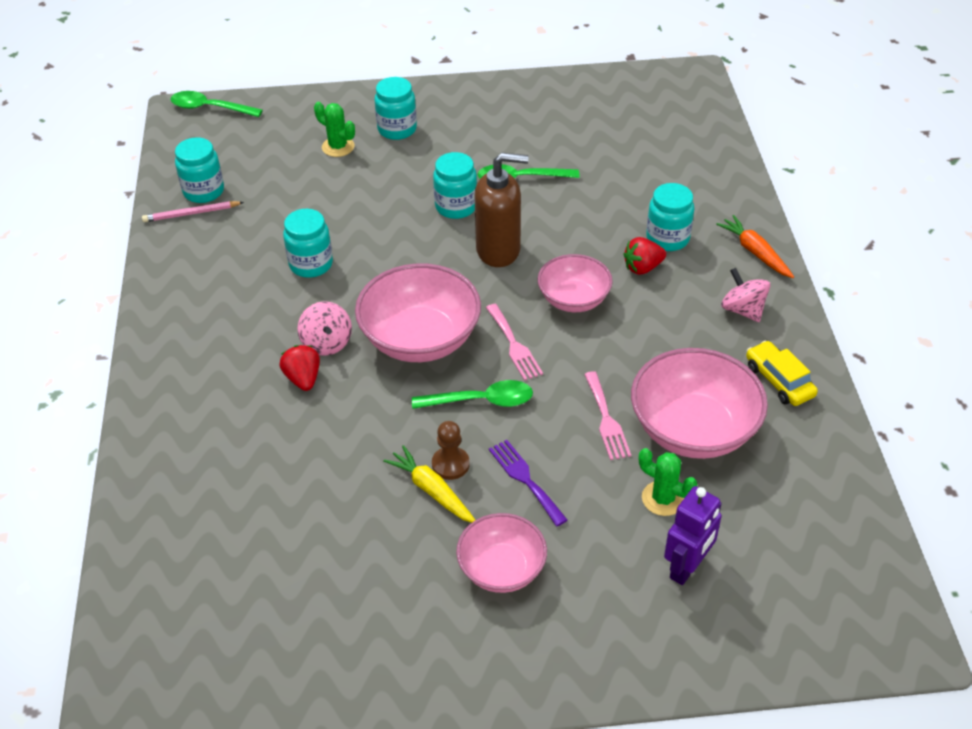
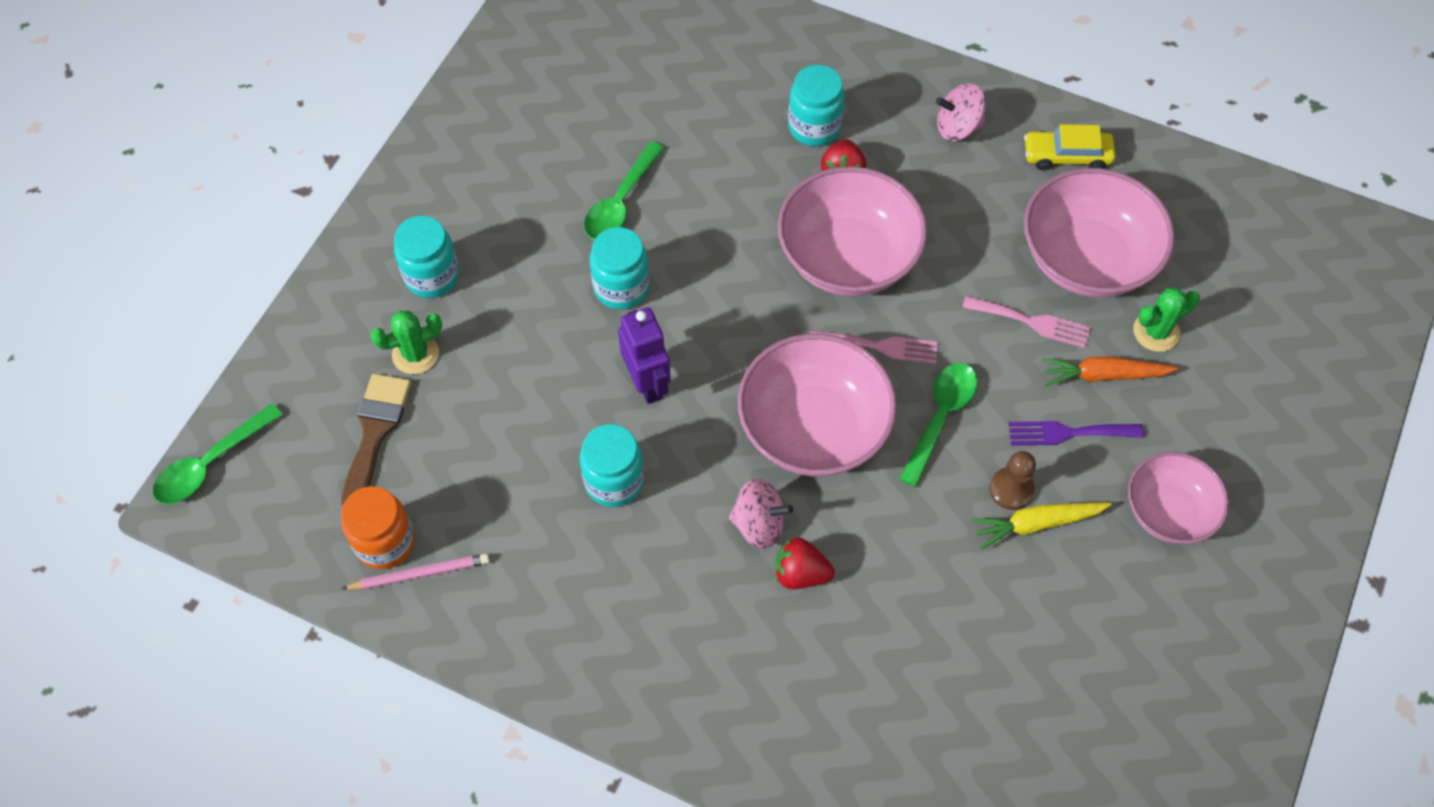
camera: 60 degrees left, 15 degrees up
pink pencil [142,201,244,222] -> pink pencil turned 120 degrees counterclockwise [341,554,490,590]
turquoise jar [175,138,224,203] -> orange jar [341,486,415,569]
brown soap dispenser [475,153,528,267] -> none
pink bowl [538,254,613,312] -> pink bowl [778,166,927,296], size x1.62
purple robot [664,486,722,585] -> purple robot moved to [618,307,671,404]
orange carrot [716,215,794,278] -> orange carrot moved to [1042,356,1179,386]
none -> brown brush [341,374,411,507]

